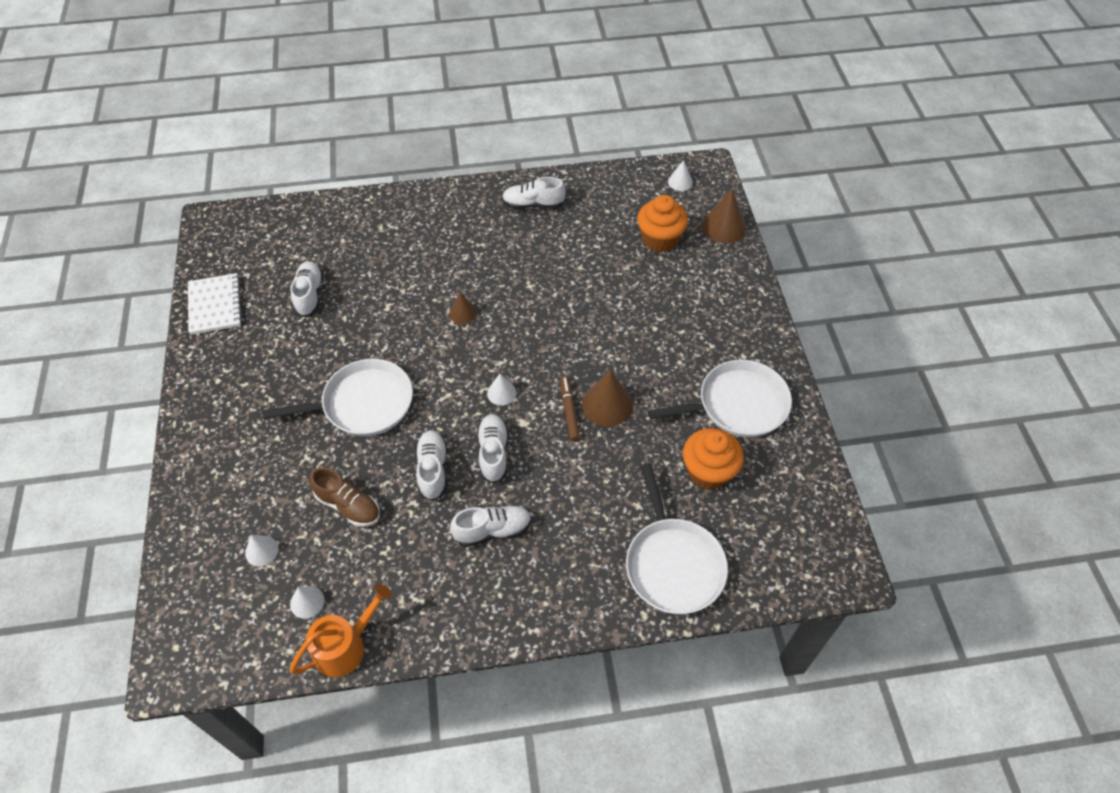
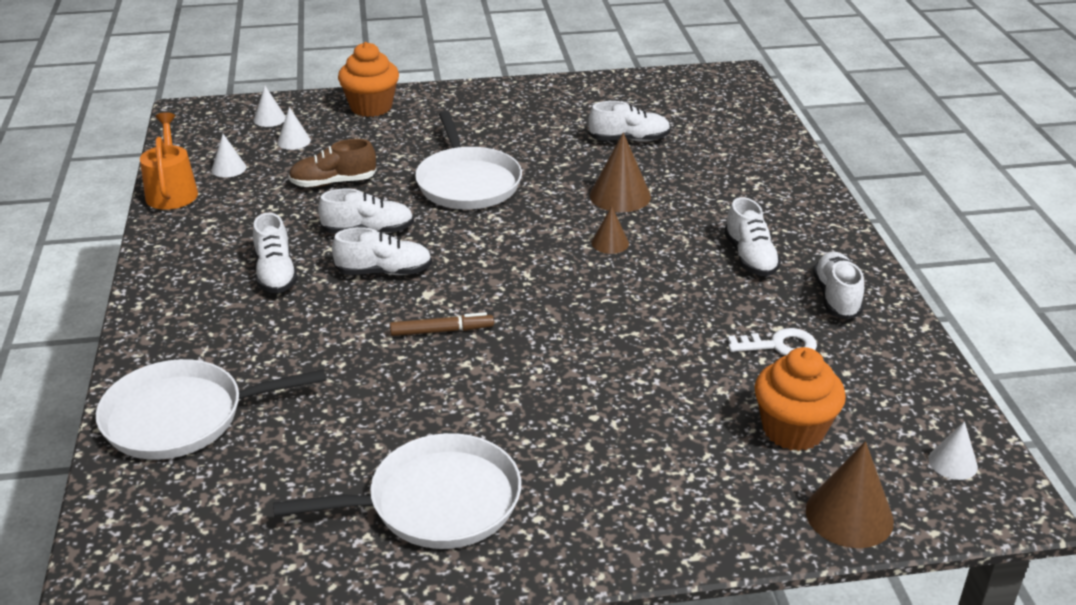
camera: 90 degrees right, 20 degrees down
white notebook [188,273,242,335] -> none
orange watering can [290,584,392,677] -> orange watering can turned 150 degrees counterclockwise [140,112,198,210]
brown shoe [310,467,380,527] -> brown shoe turned 45 degrees clockwise [288,139,376,187]
white cone [487,374,516,405] -> white cone moved to [254,86,286,127]
brown cone [582,370,633,427] -> brown cone moved to [590,132,651,212]
white pan [648,360,792,437] -> white pan turned 90 degrees counterclockwise [273,433,521,549]
orange cupcake [683,428,744,490] -> orange cupcake moved to [338,42,399,117]
none -> white shoe [724,197,781,276]
none -> white key [728,328,817,356]

